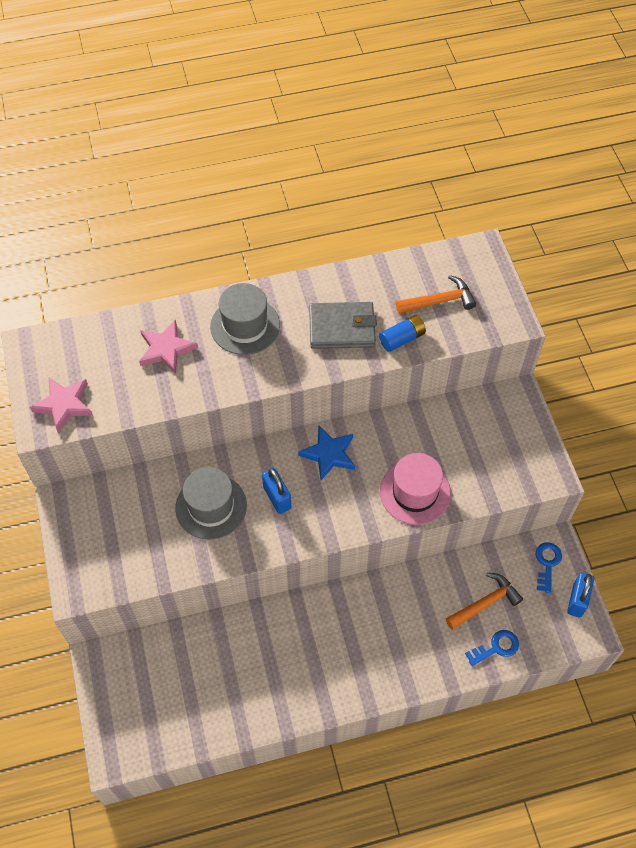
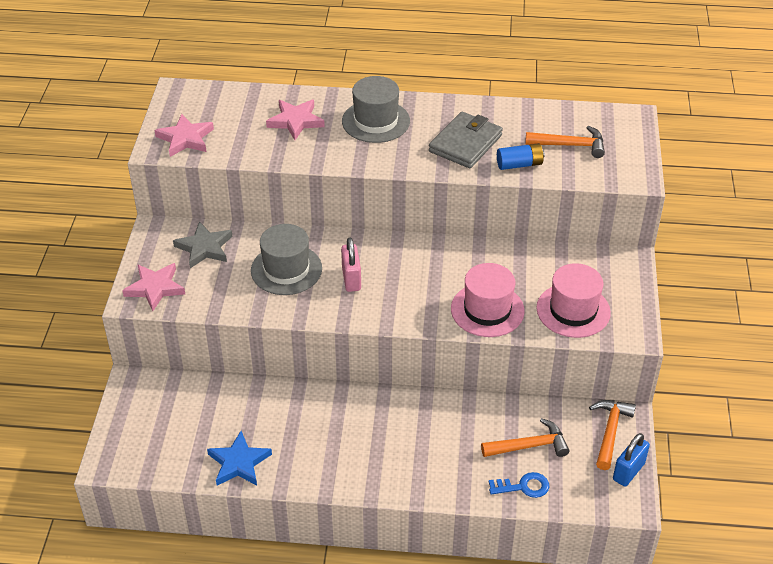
camera: 20 degrees right, 15 degrees down
blue padlock [262,468,291,514] -> pink padlock [341,237,361,292]
blue star [298,426,355,480] -> blue star moved to [207,431,272,485]
grey wallet [309,302,377,349] -> grey wallet turned 75 degrees counterclockwise [429,112,503,168]
blue key [536,542,562,593] -> orange hammer [589,400,636,470]
none -> pink star [122,263,185,311]
none -> grey star [173,221,232,268]
none -> pink hat [536,263,611,338]

